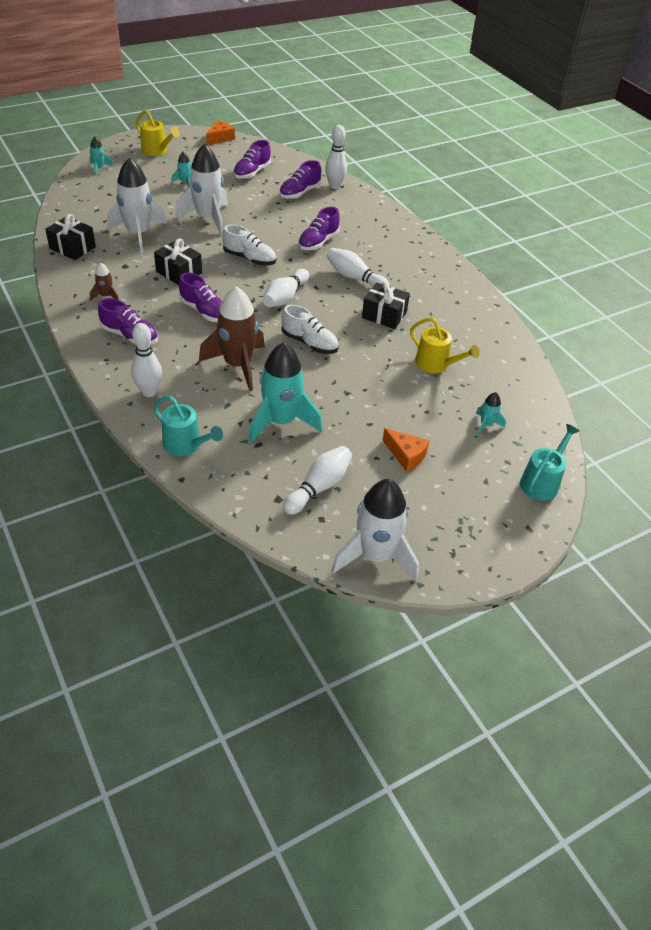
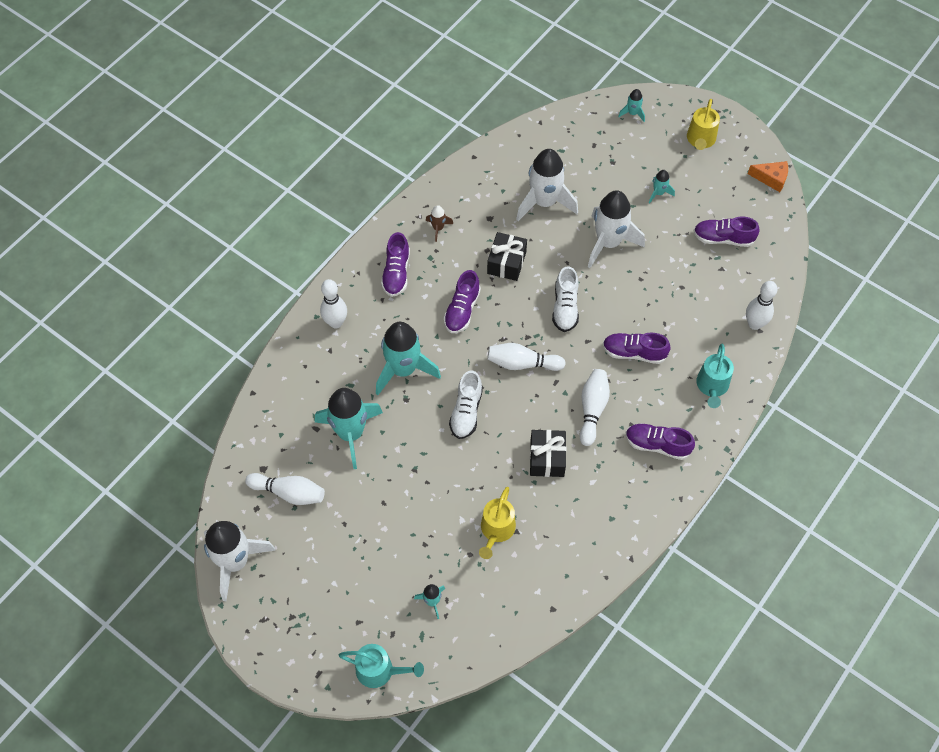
camera: 70 degrees right, 15 degrees up
black gift [45,214,96,260] -> none
turquoise watering can [153,396,223,456] -> turquoise watering can moved to [696,344,734,408]
brown rocket [199,286,265,391] -> turquoise rocket [376,322,441,395]
purple shoe [280,160,321,199] -> purple shoe moved to [626,423,695,460]
orange cheese [382,428,430,471] -> none

